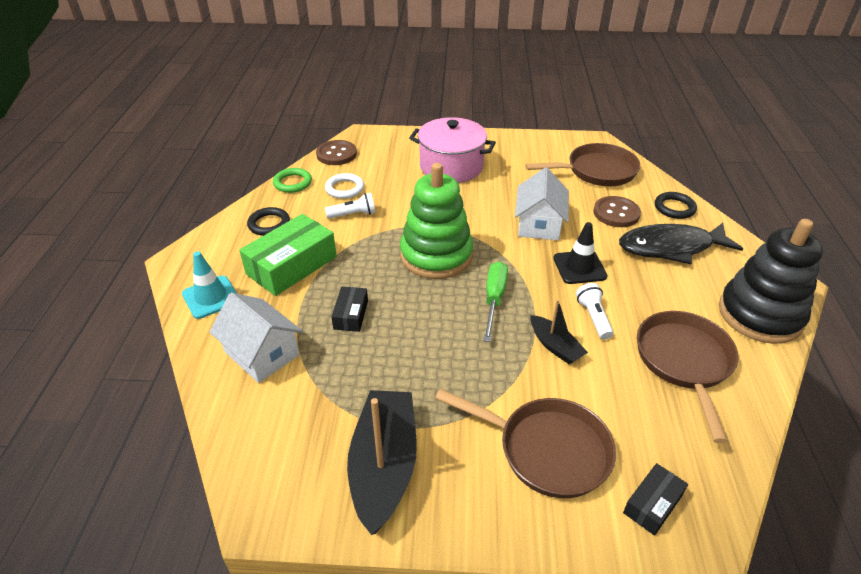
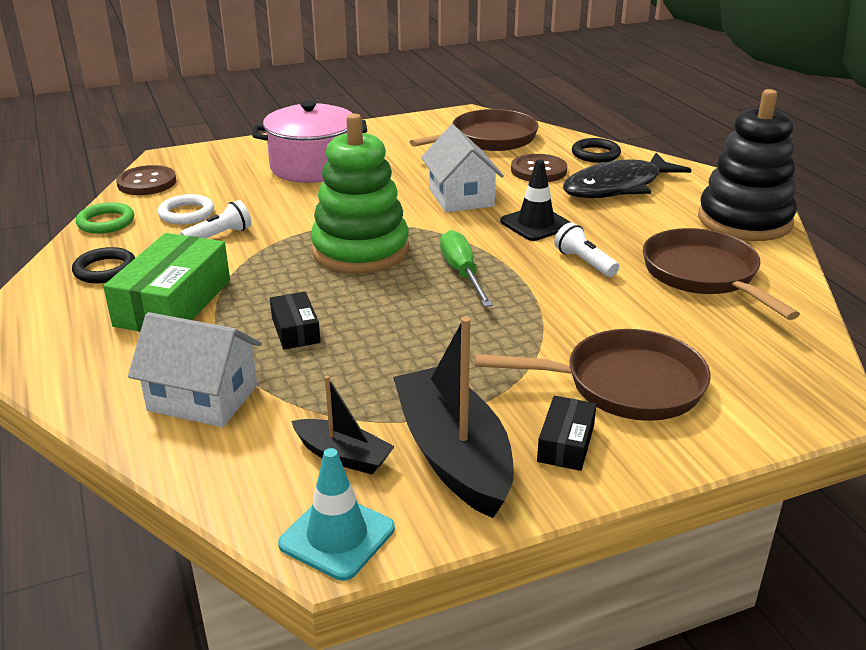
camera: 25 degrees left, 10 degrees down
turquoise traffic cone [182,251,237,319] -> turquoise traffic cone moved to [278,448,395,581]
black boat [530,299,588,364] -> black boat moved to [291,376,395,474]
black box [623,463,688,536] -> black box moved to [537,396,597,471]

